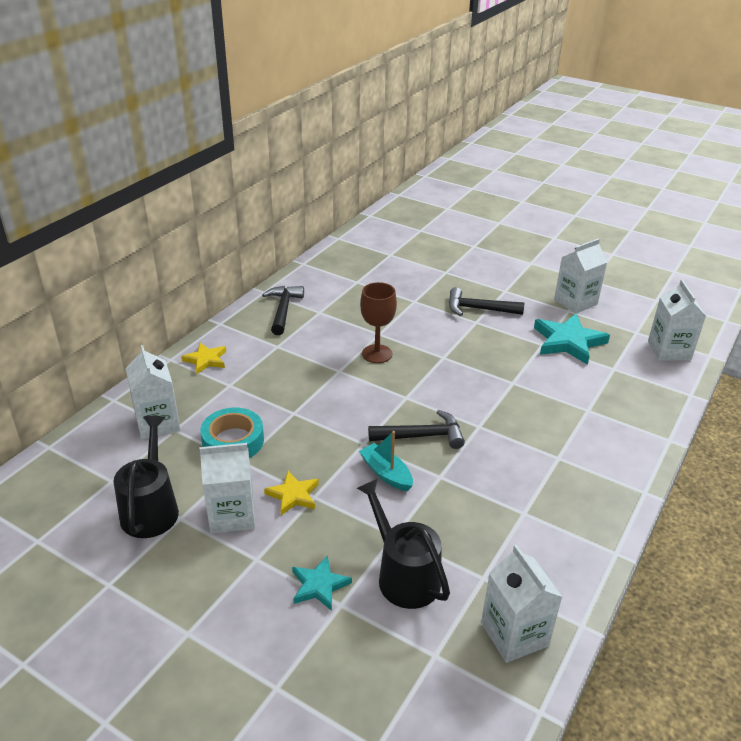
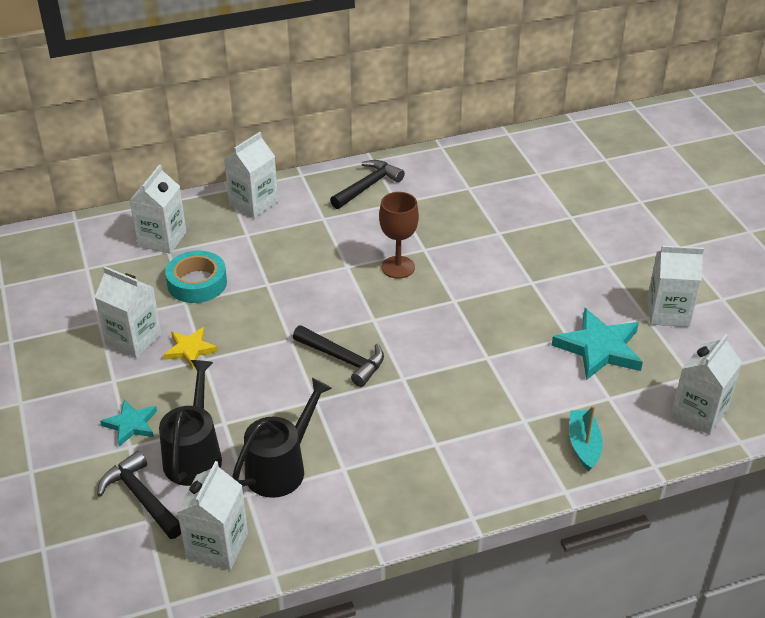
camera: 40 degrees right, 5 degrees up
black watering can [113,416,179,538] -> black watering can moved to [232,378,332,498]
yellow star [181,343,226,374] -> white carton [224,132,278,218]
turquoise boat [359,431,413,491] -> turquoise boat moved to [569,405,603,471]
black hammer [449,287,525,316] -> black hammer moved to [97,451,181,539]

